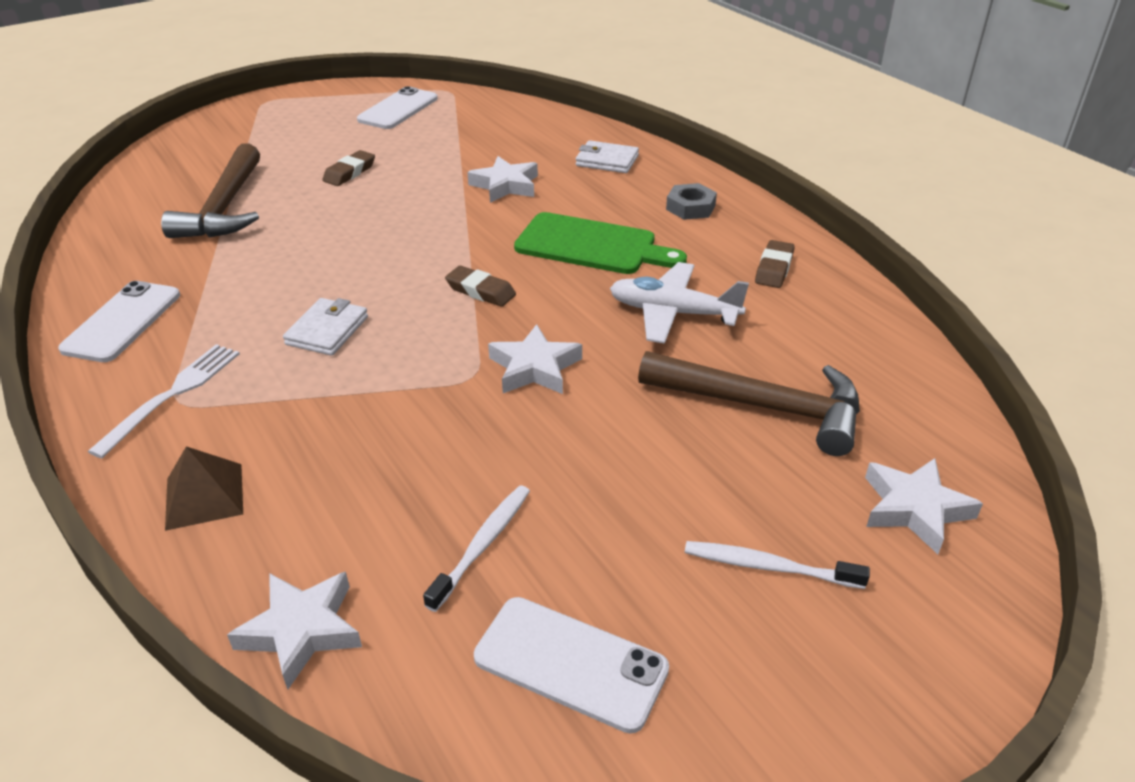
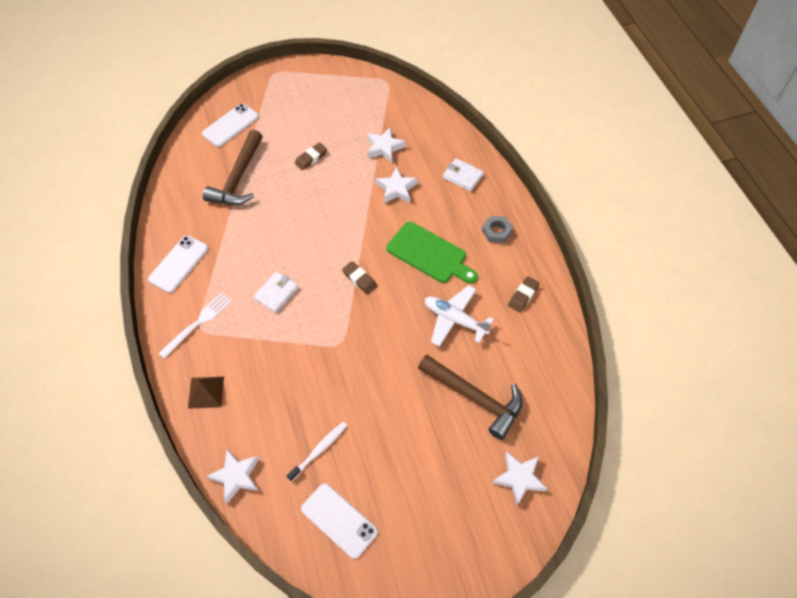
camera: 15 degrees right, 20 degrees up
white phone [357,86,438,129] -> white phone moved to [202,103,259,147]
white star [488,324,582,394] -> white star moved to [367,127,406,163]
white toothbrush [685,541,870,589] -> none

